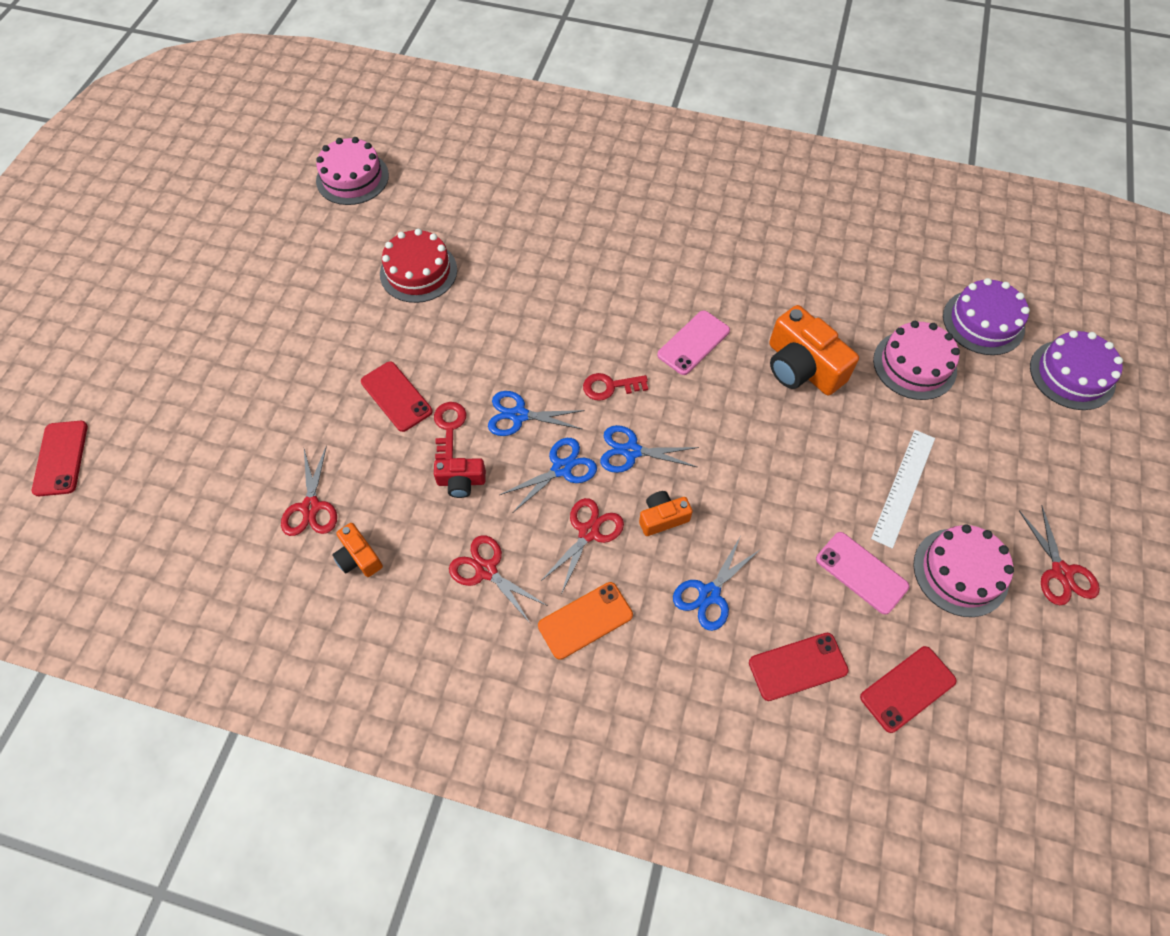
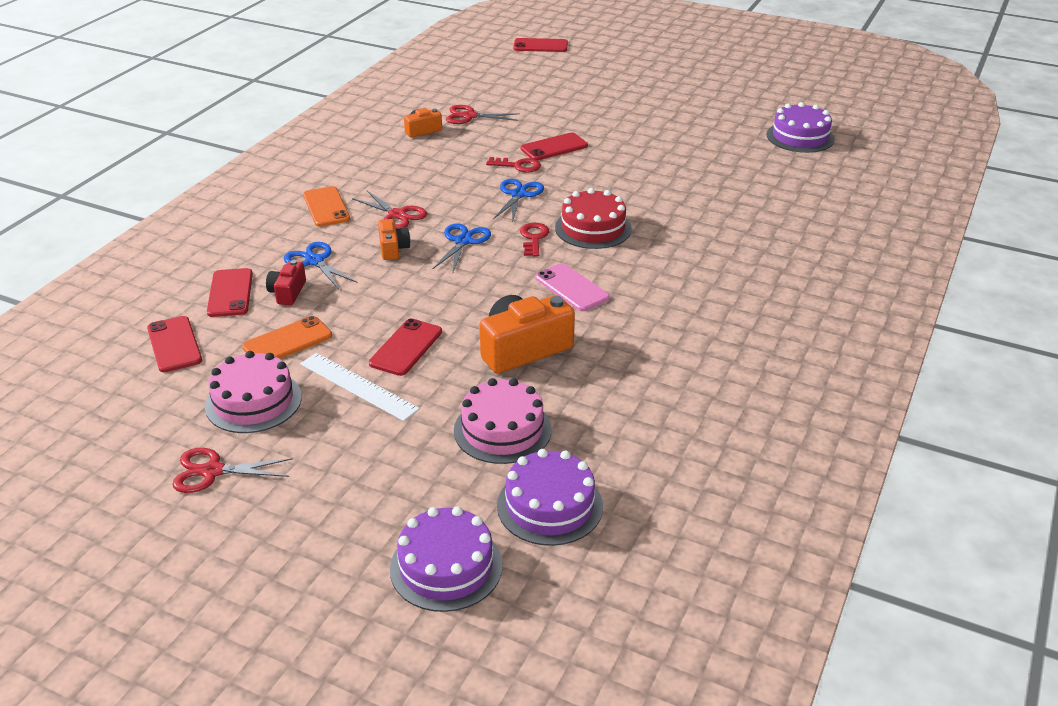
camera: 100 degrees right, 25 degrees down
pink cake [316,137,389,205] -> purple cake [767,102,835,153]
red cake [380,229,457,303] -> red cake moved to [555,188,632,249]
red camera [434,458,486,498] -> red camera moved to [266,260,306,305]
red scissors [449,535,548,623] -> none
blue scissors [499,438,597,512] -> none
pink phone [816,532,909,615] -> orange phone [242,316,332,359]
none -> red phone [369,318,442,376]

